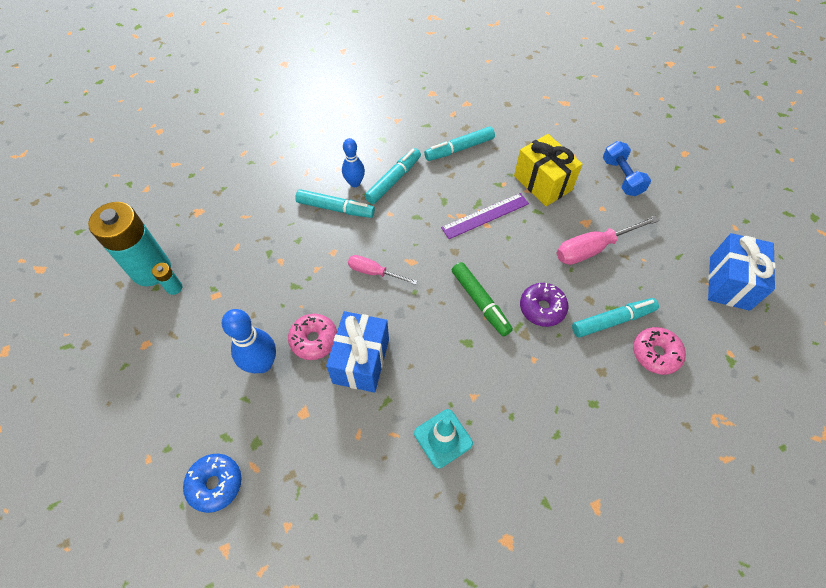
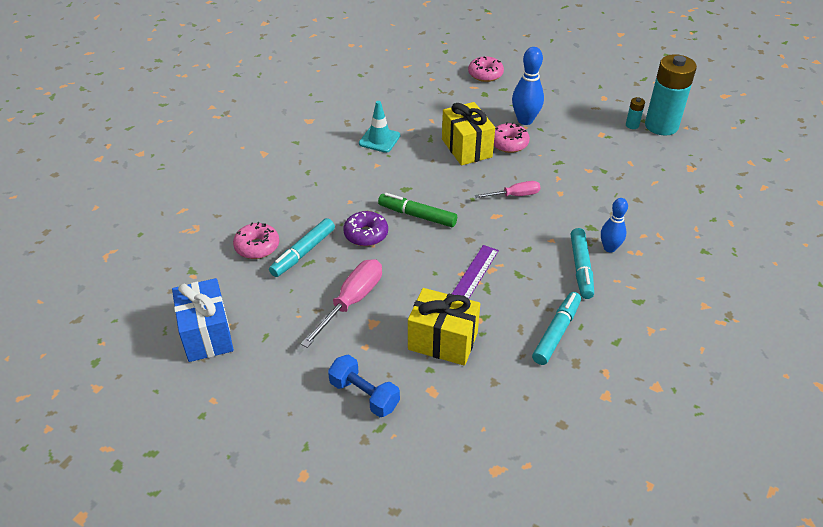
camera: 145 degrees right, 15 degrees down
blue donut [183,454,241,513] -> pink donut [468,56,504,82]
turquoise marker [295,189,375,218] -> none
blue gift [326,311,389,392] -> yellow gift [442,102,495,165]

